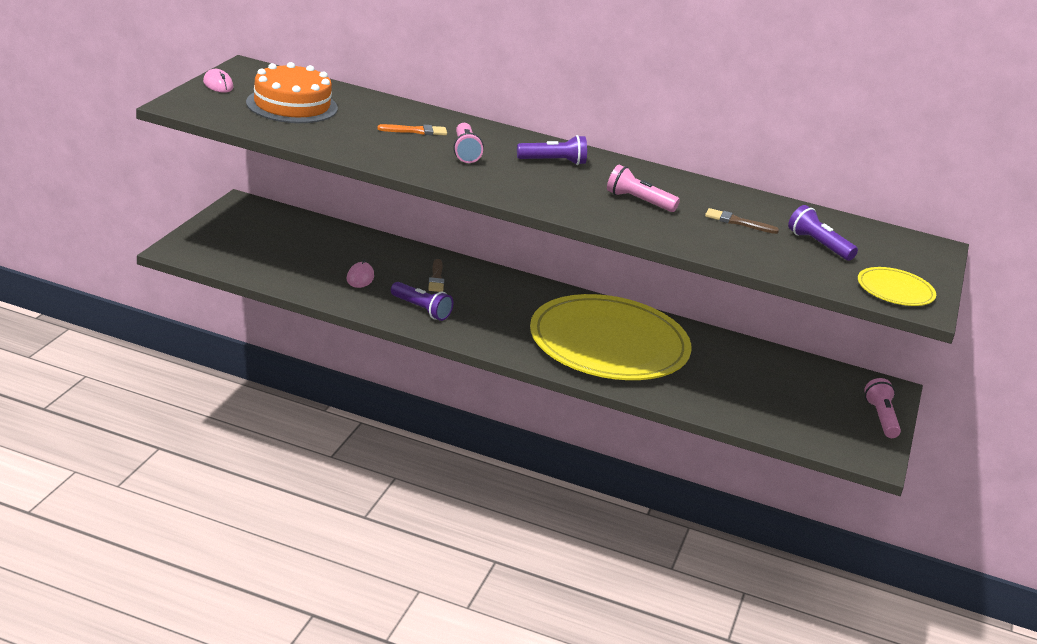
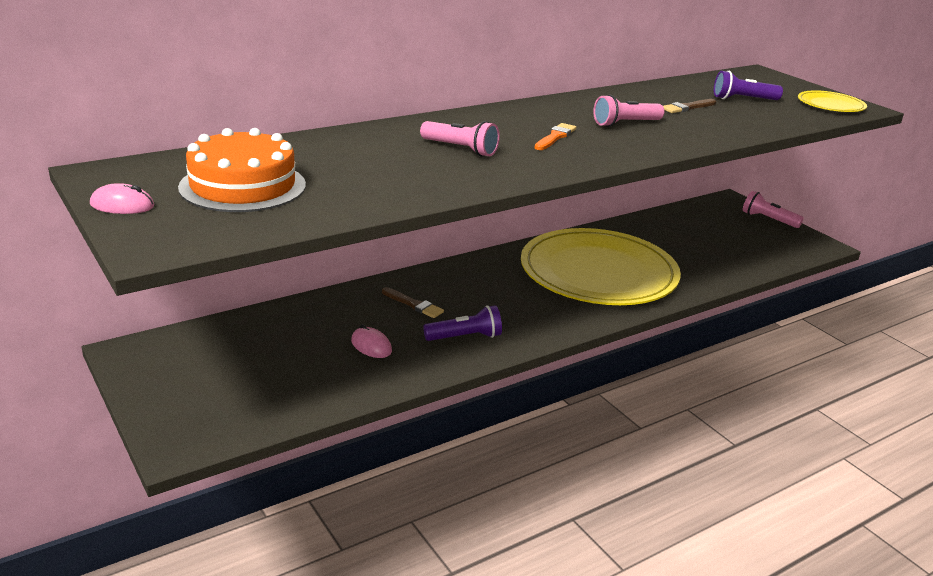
camera: 50 degrees left, 0 degrees up
orange brush [377,124,447,135] -> orange brush moved to [535,123,576,150]
purple flashlight [517,135,587,165] -> none

